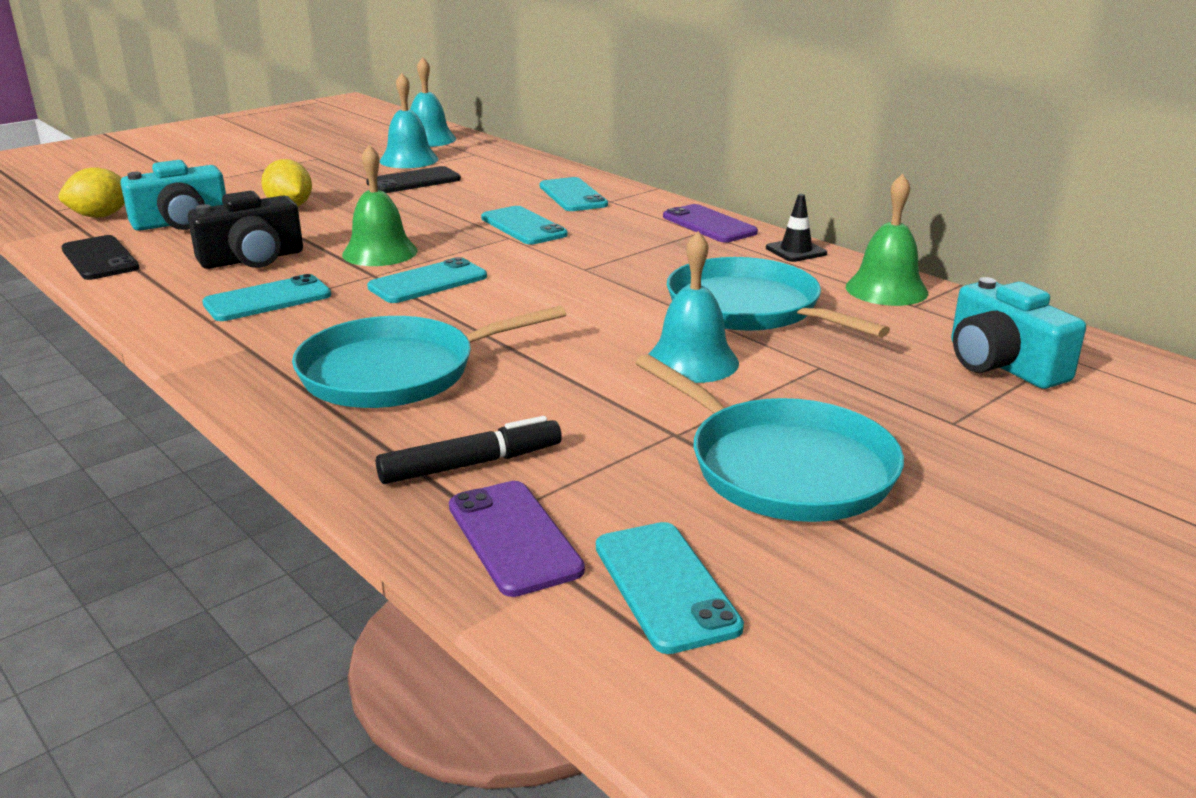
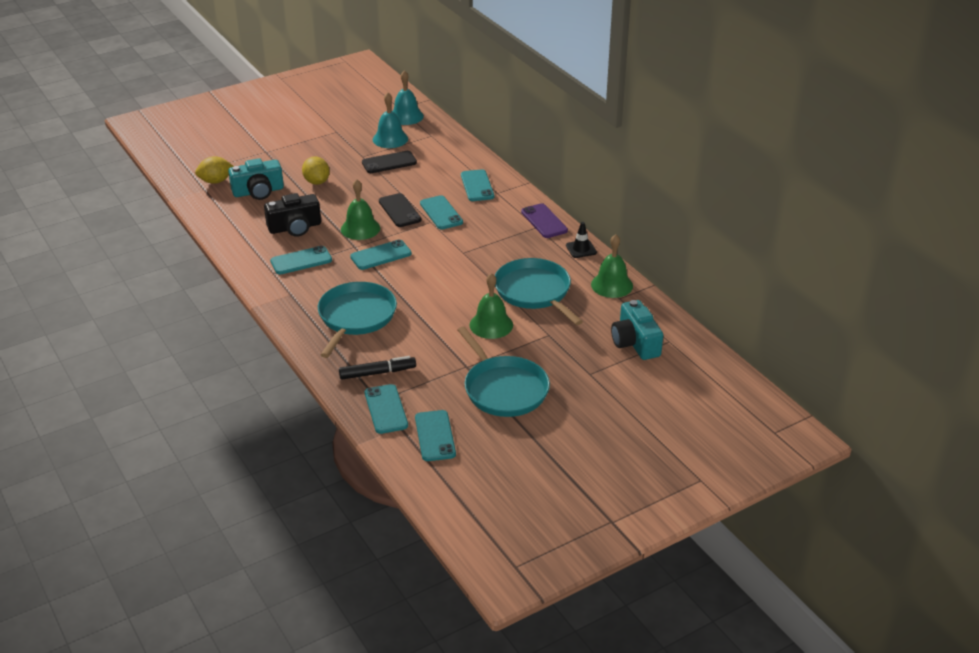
camera: 10 degrees right, 10 degrees up
black phone [61,235,139,280] -> black phone moved to [379,193,422,227]
turquoise pan [292,305,566,408] -> turquoise pan turned 120 degrees clockwise [318,282,397,358]
purple phone [449,481,585,597] -> turquoise phone [365,384,408,434]
turquoise bell [649,231,739,383] -> green bell [470,273,513,339]

